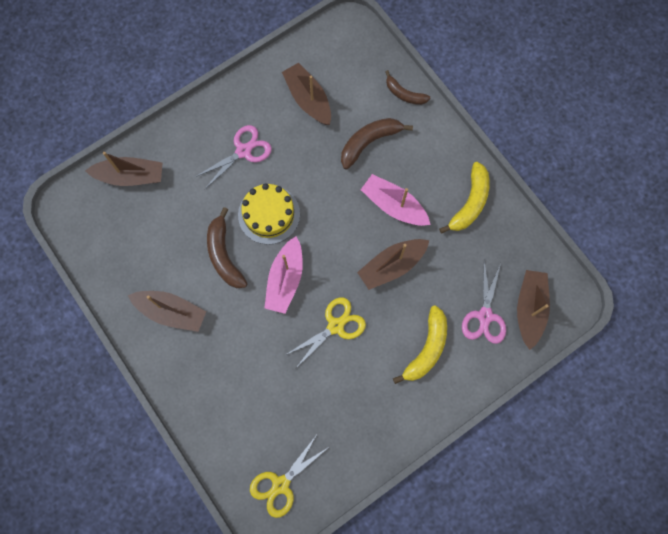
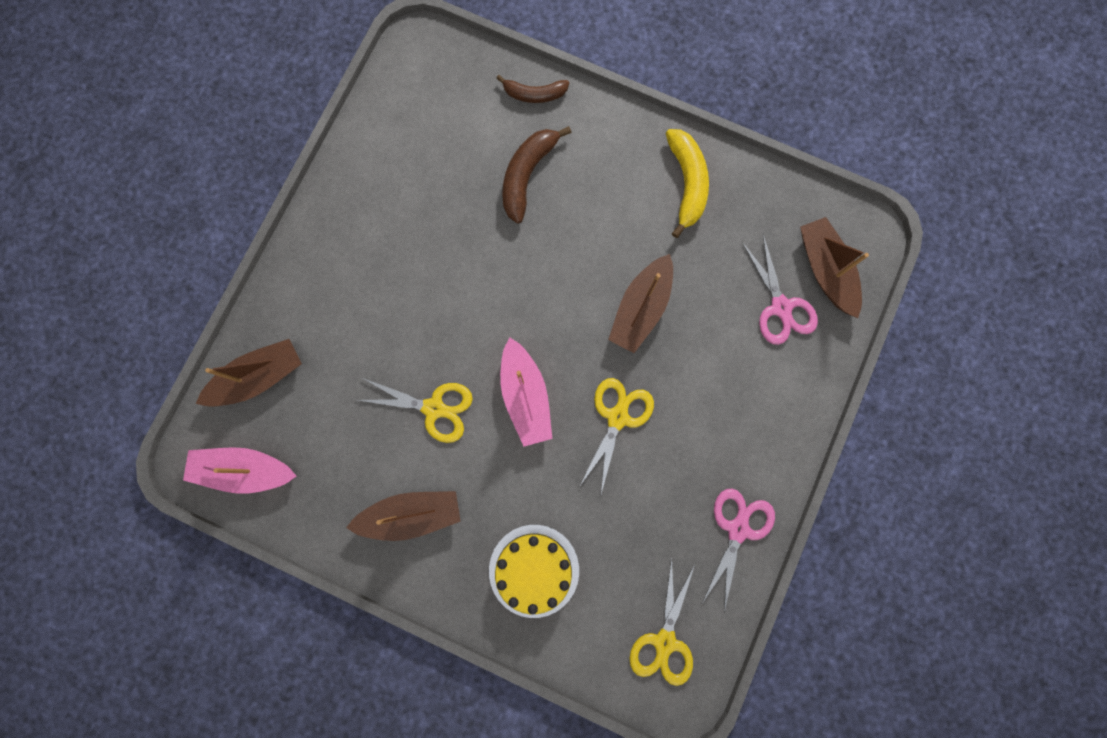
camera: 30 degrees left, 5 degrees up
pink scissors [195,125,272,189] -> pink scissors moved to [702,489,775,613]
brown banana [207,207,248,288] -> yellow scissors [357,378,473,443]
yellow cake [238,183,300,245] -> yellow cake moved to [489,525,579,618]
brown boat [282,63,331,125] -> none
pink boat [361,174,431,226] -> pink boat moved to [183,447,296,494]
yellow banana [393,305,447,384] -> none

